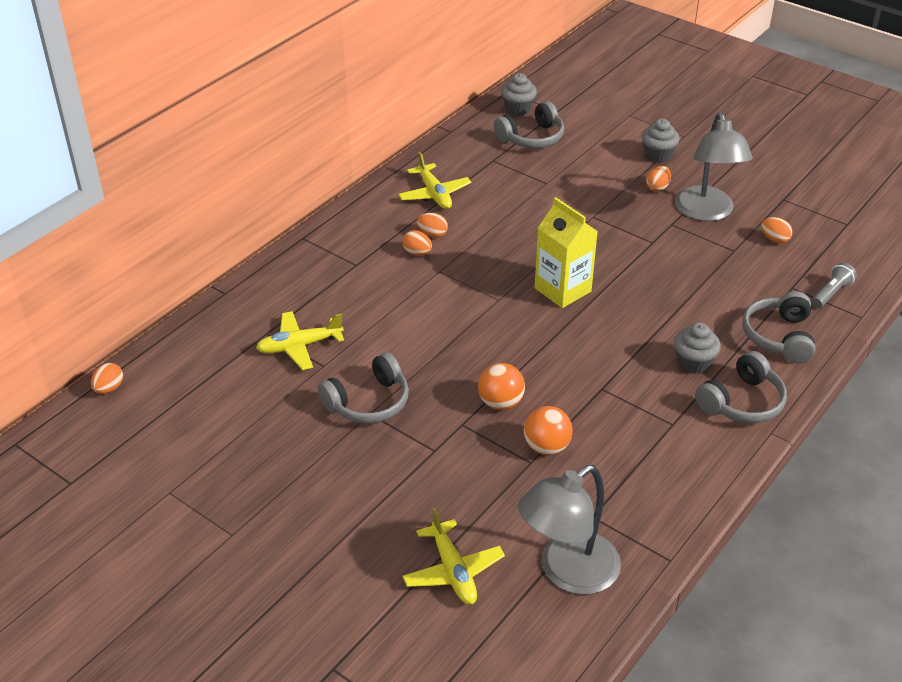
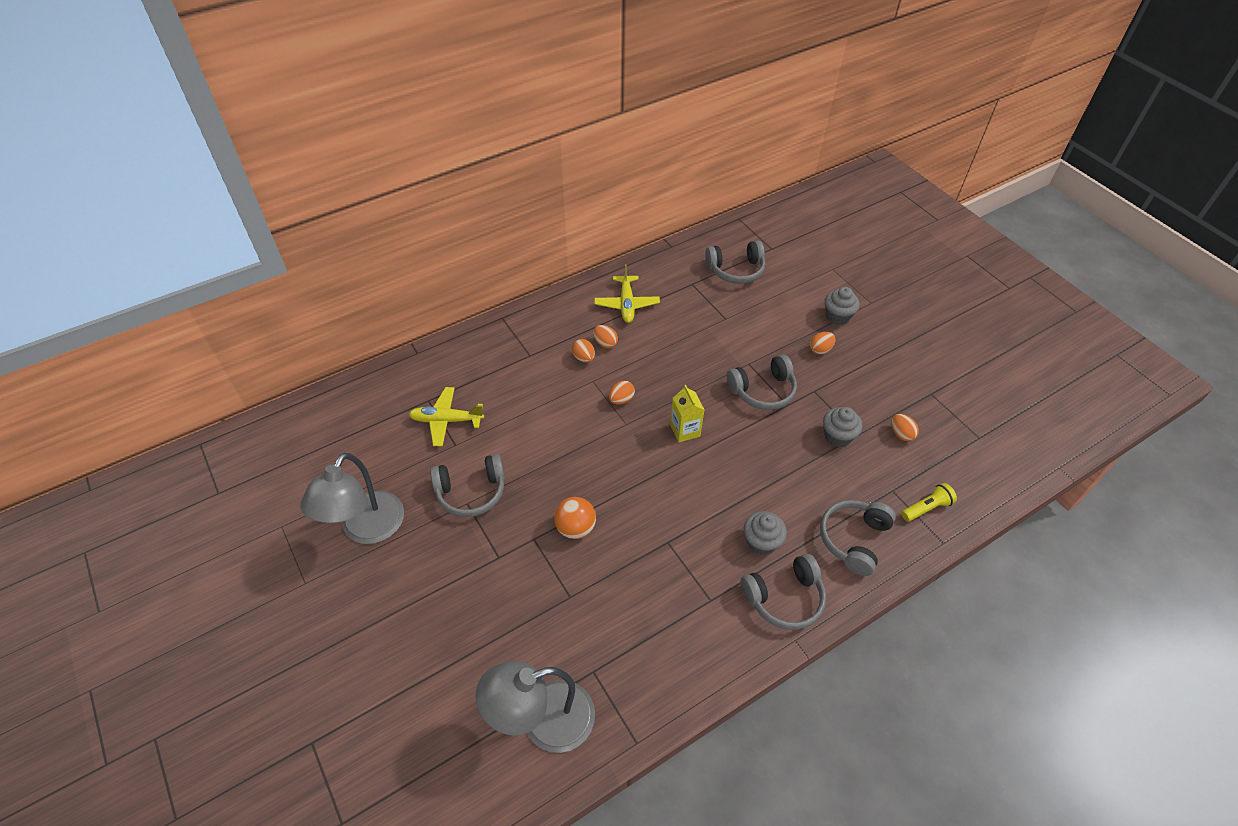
camera: 20 degrees right, 10 degrees up
orange egg [91,363,123,394] -> orange egg moved to [609,381,635,404]
yellow plane [402,508,505,605] -> none
grey cupcake [501,73,537,116] -> grey cupcake moved to [823,407,863,447]
orange ball [524,406,573,455] -> none
yellow carton [535,197,598,308] -> yellow carton [670,385,704,442], size x0.65
grey lamp [675,112,753,221] -> grey lamp moved to [300,453,404,544]
grey flashlight [812,262,857,308] -> yellow flashlight [901,483,957,522]
none -> grey headphones [727,355,797,410]

